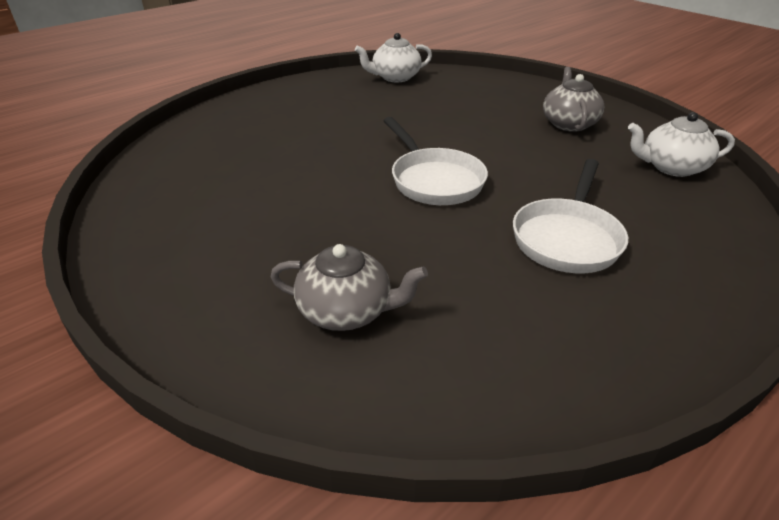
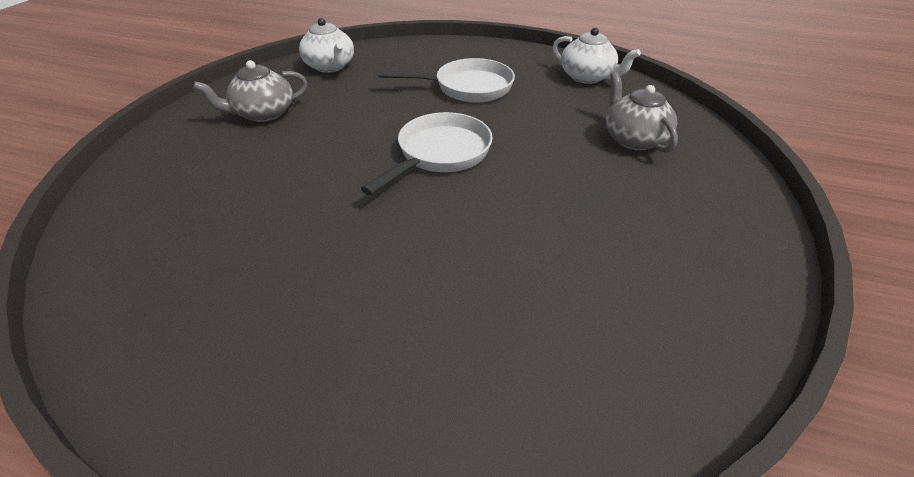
camera: 120 degrees left, 5 degrees up
white teapot [355,33,432,82] -> white teapot moved to [553,27,641,84]

